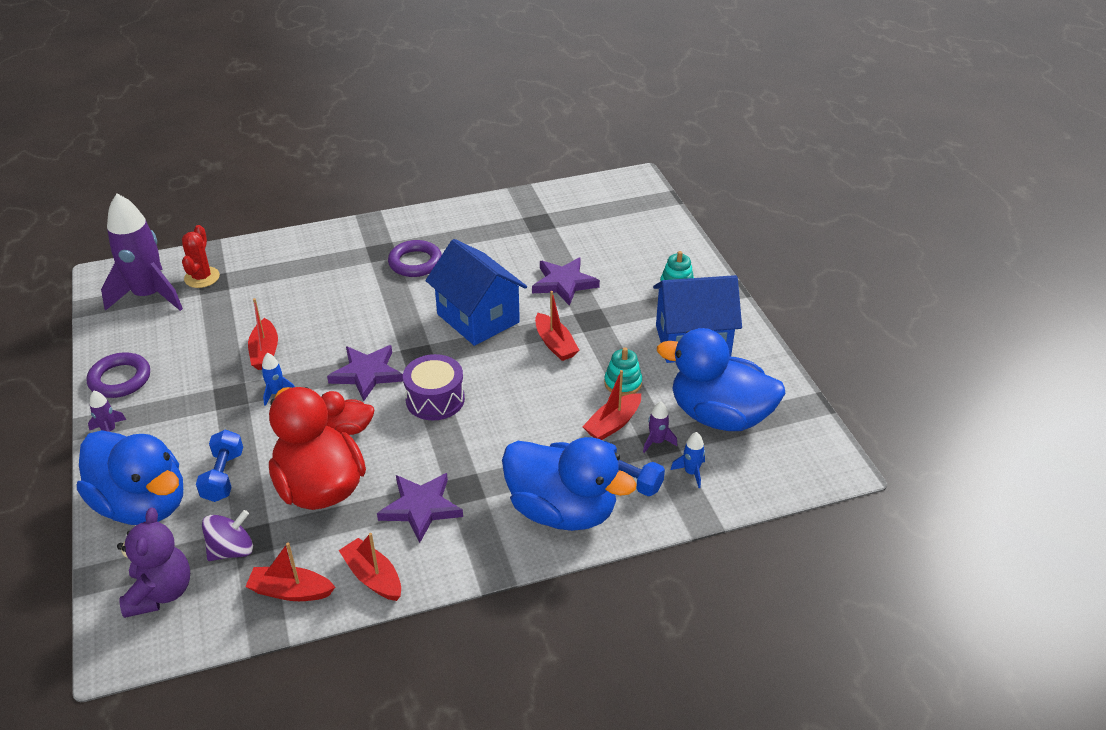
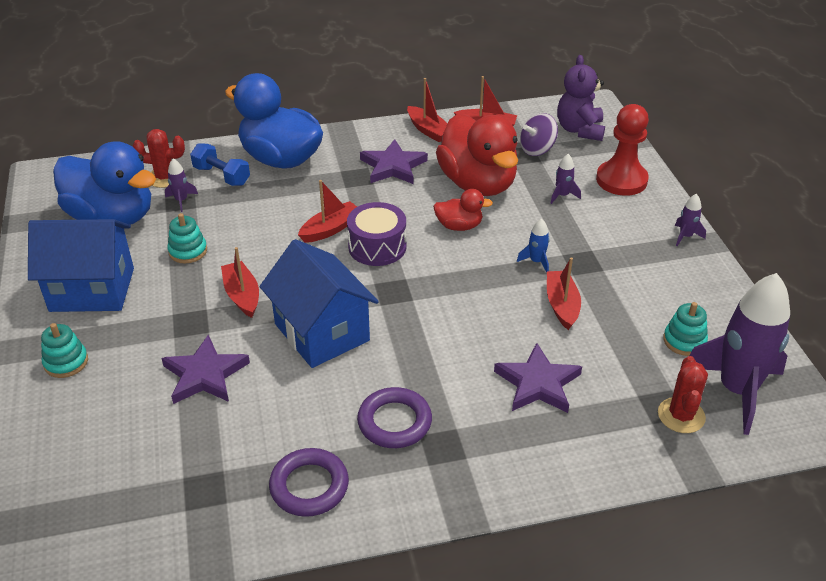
camera: 175 degrees left, 0 degrees up
blue duck [77,430,183,525] -> red pawn [596,104,649,196]
purple ring [87,352,150,398] -> purple ring moved to [269,448,349,517]
blue dumbbell [196,429,243,502] -> purple rocket [551,154,581,204]
purple star [327,345,403,401] -> purple star moved to [494,343,582,413]
red boat [582,370,641,440] -> red boat moved to [298,180,357,243]
blue rocket [671,432,705,488] -> red cactus [133,129,185,188]
none -> turquoise stacking toy [663,302,708,356]

